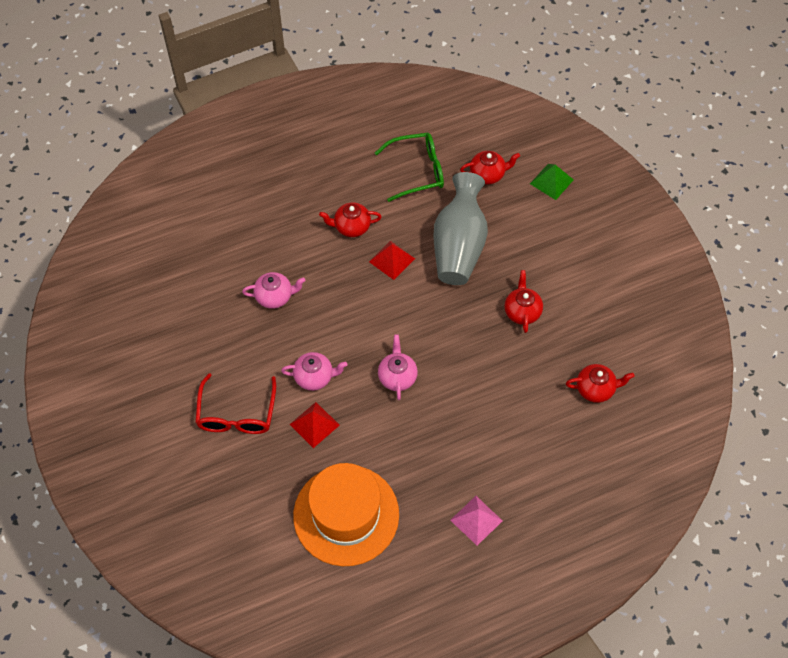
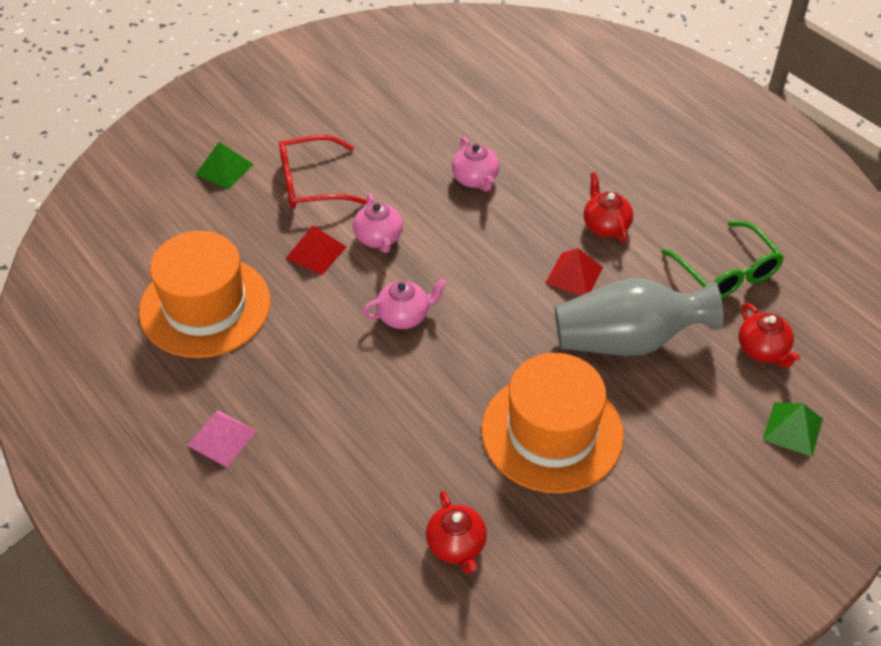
camera: 75 degrees right, 10 degrees down
red teapot [504,270,543,333] -> orange hat [482,353,624,493]
none -> green pyramid [195,142,254,190]

